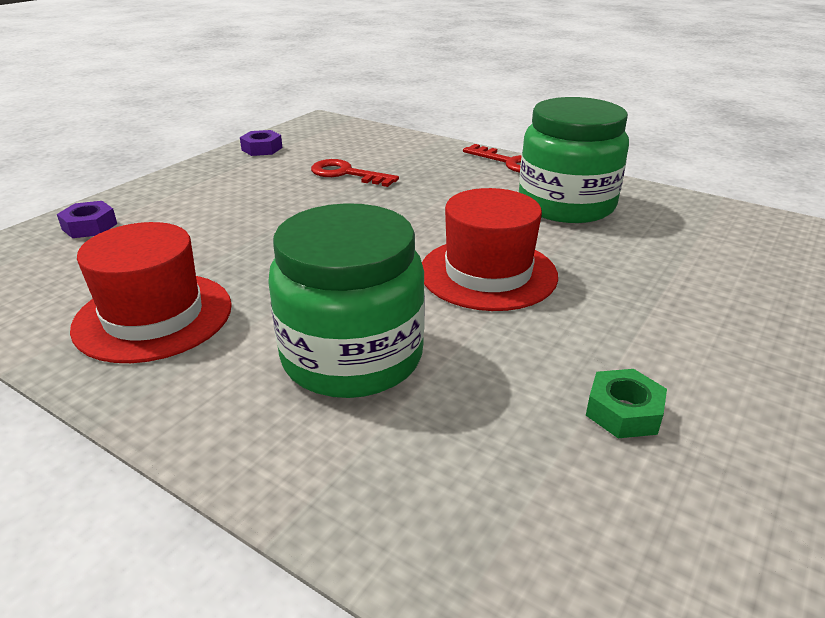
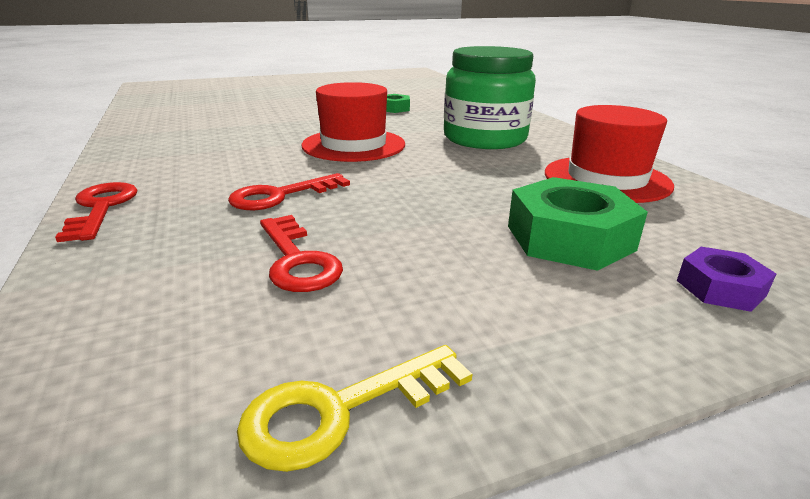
camera: 145 degrees left, 5 degrees down
purple nut [240,130,283,156] -> yellow key [237,345,472,472]
green jar [519,97,629,223] -> none
none -> red key [228,173,350,210]
none -> green nut [508,177,648,271]

